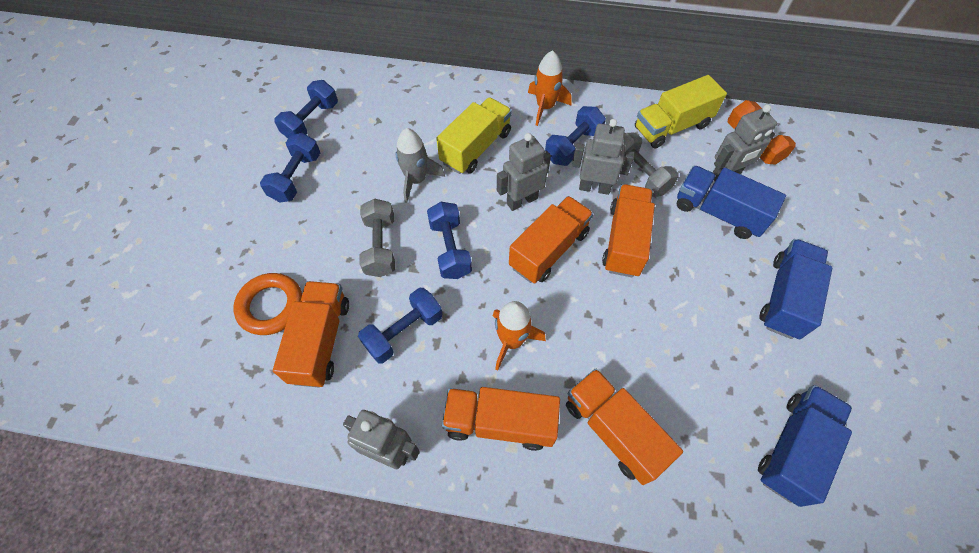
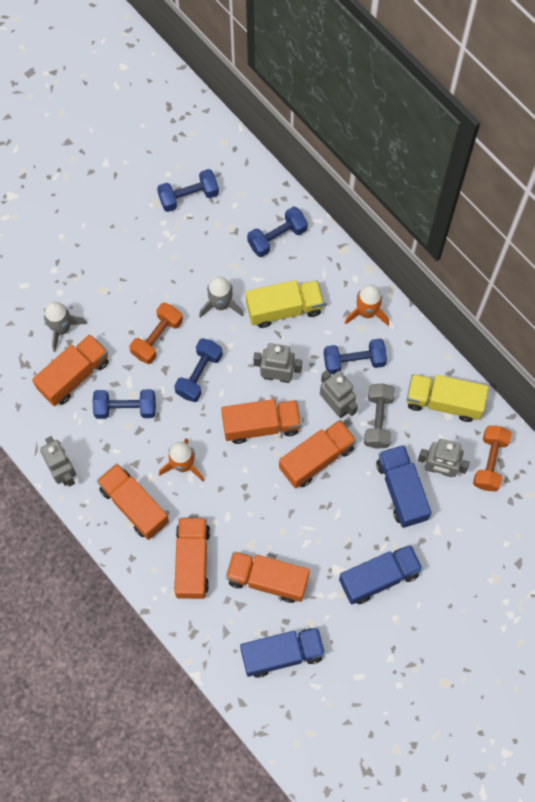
camera: 40 degrees right, 10 degrees up
orange ring [233,273,302,335] -> grey rocket [44,302,87,352]
blue dumbbell [260,133,320,202] -> blue dumbbell moved to [247,206,308,257]
grey dumbbell [359,199,395,277] -> orange dumbbell [130,302,183,364]
none -> orange truck [226,551,310,603]

